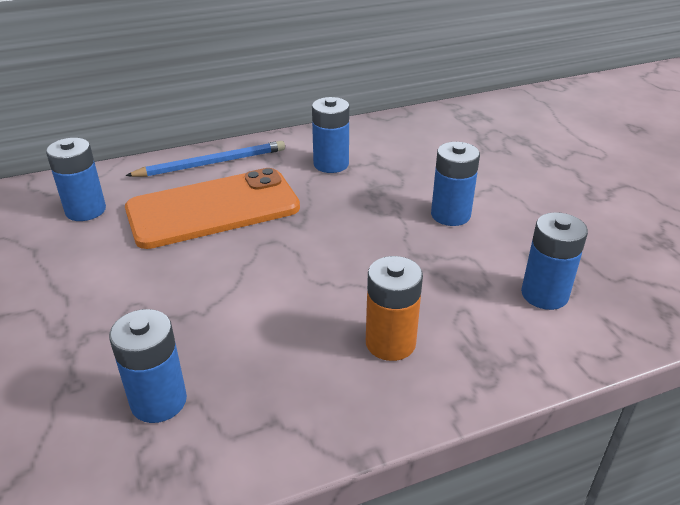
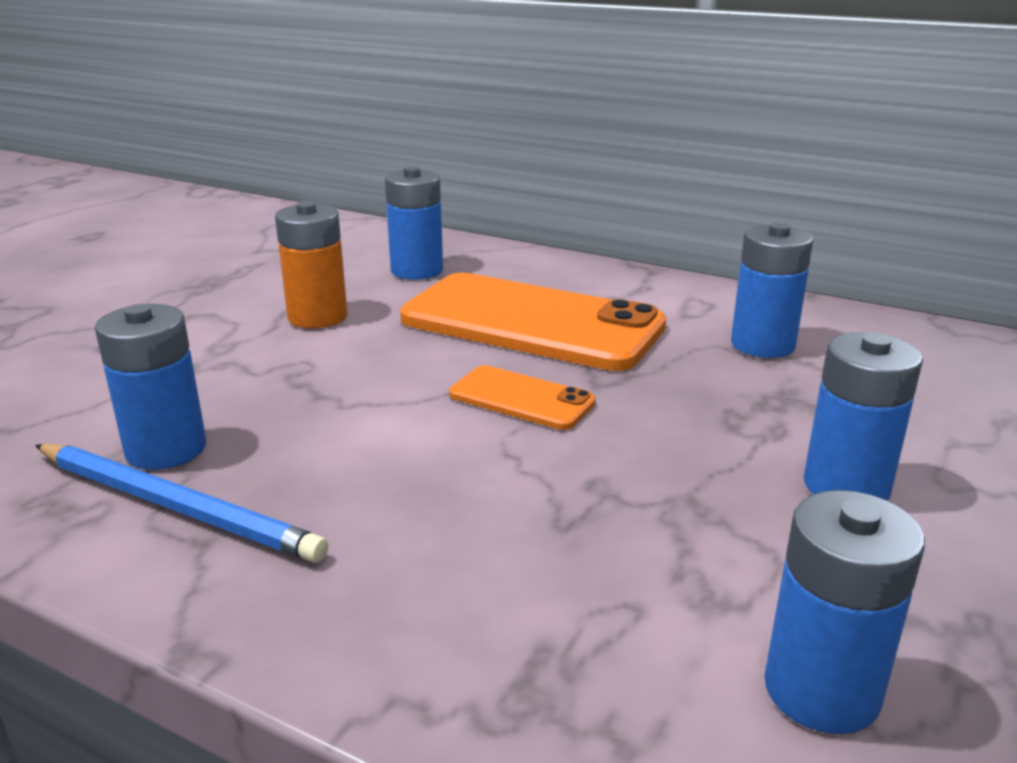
camera: 50 degrees right, 10 degrees down
blue pencil [125,141,285,177] -> blue pencil moved to [35,444,328,563]
orange battery [366,256,423,361] -> orange battery moved to [275,201,347,328]
none -> orange phone [449,365,596,430]

